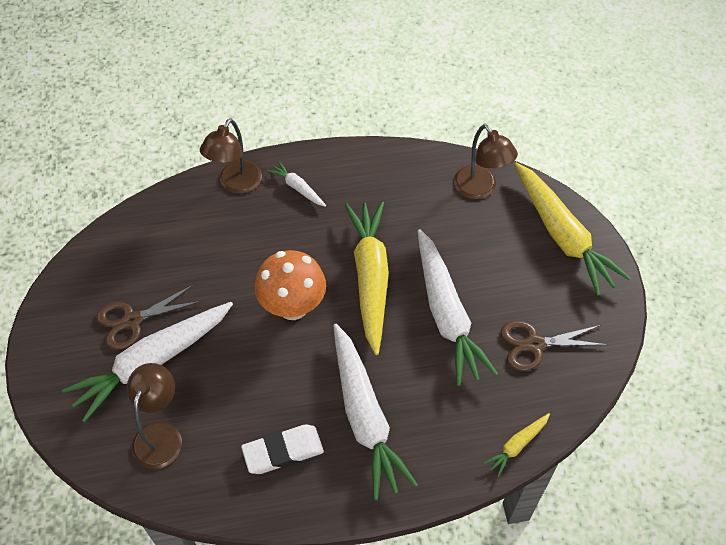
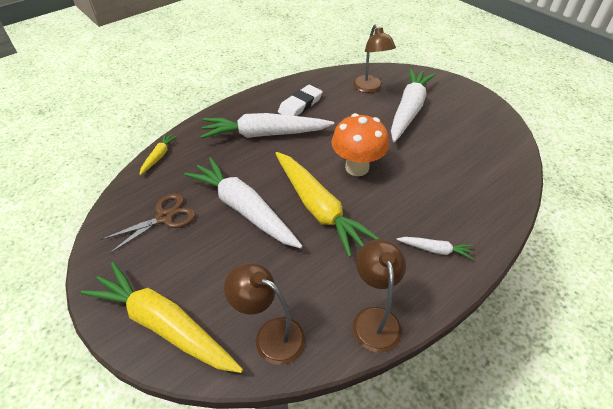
camera: 150 degrees right, 10 degrees down
brown scissors [97,285,201,350] -> none
brown lamp [200,119,262,194] -> brown lamp moved to [353,239,406,353]
white carrot [333,324,418,500] -> white carrot turned 45 degrees counterclockwise [201,113,334,139]

